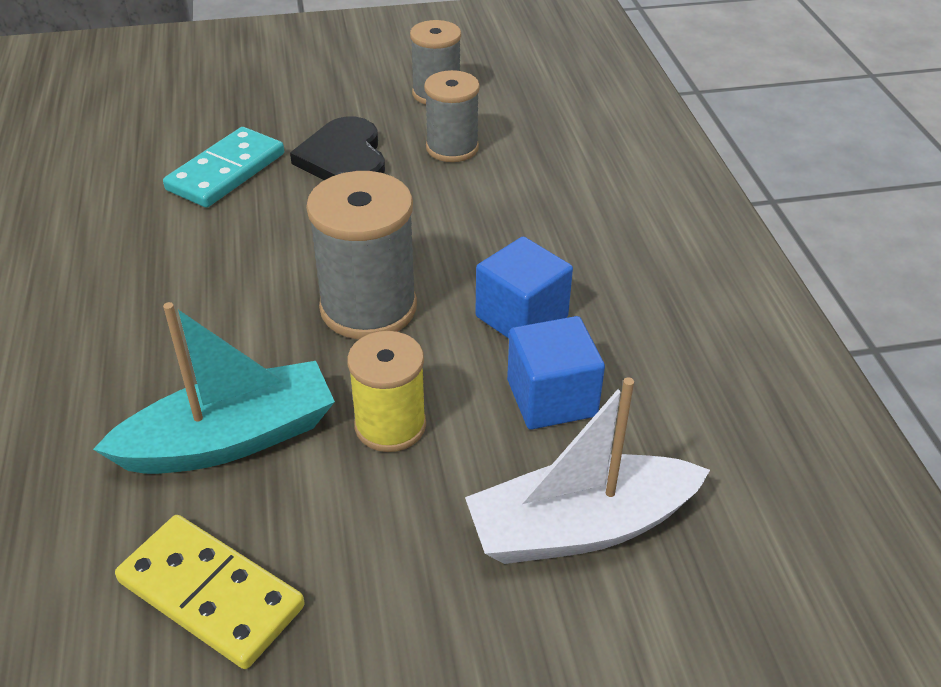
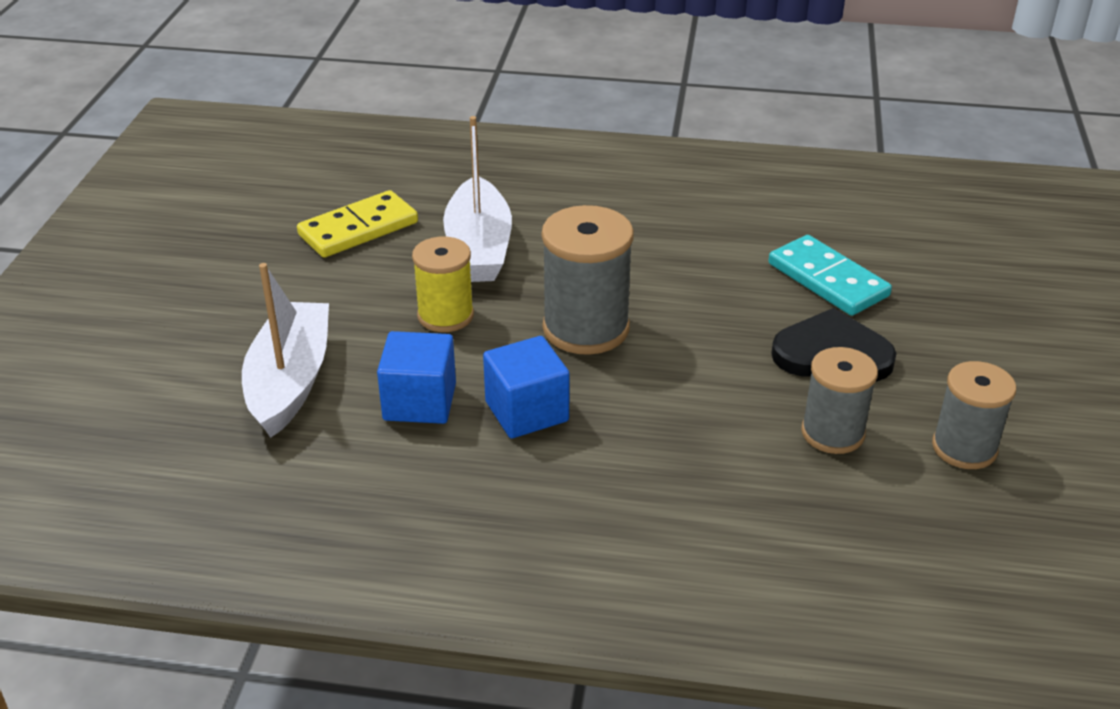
camera: 110 degrees right, 5 degrees down
turquoise boat [93,302,335,474] -> white boat [443,116,512,282]

